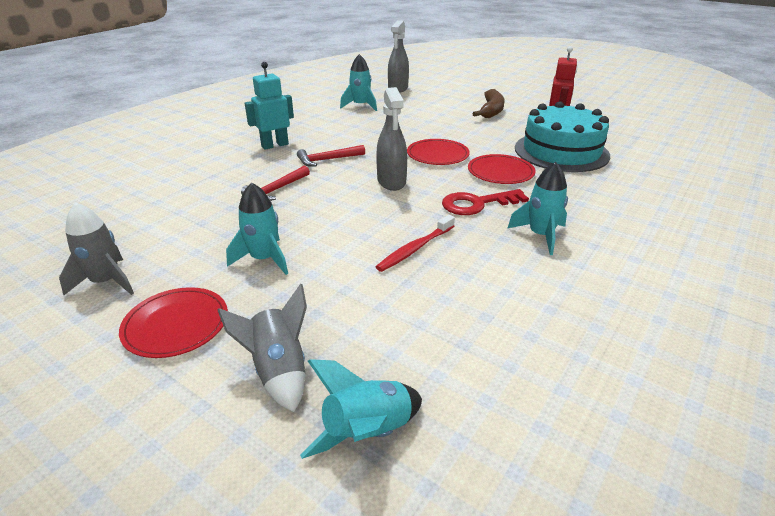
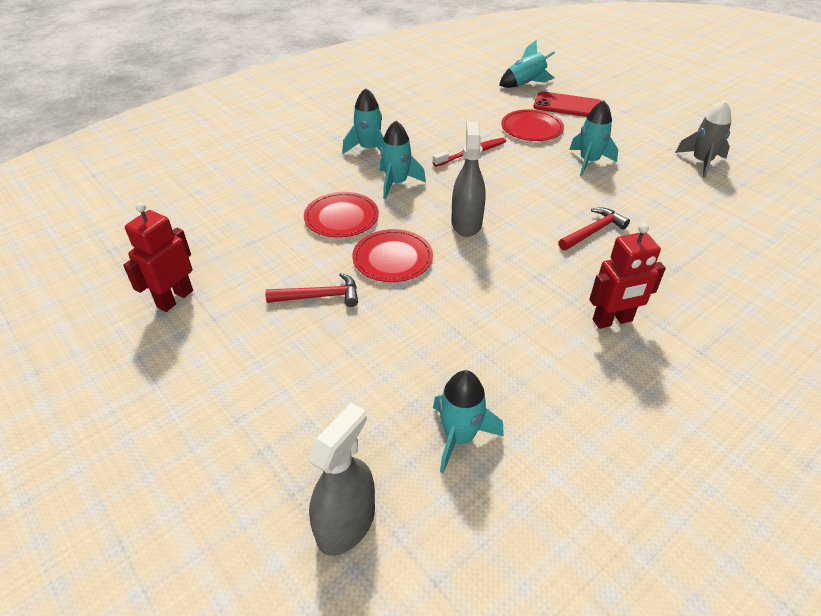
camera: 165 degrees left, 10 degrees up
red plate [119,287,228,358] -> red plate moved to [501,109,564,141]
grey rocket [218,284,307,412] -> red phone [533,91,601,117]
turquoise robot [245,62,294,150] -> red robot [589,223,666,329]
red hammer [297,145,365,167] -> red hammer moved to [265,273,358,307]
red key [442,189,529,215] -> turquoise rocket [380,121,426,199]
brown banana [472,89,505,118] -> none
turquoise cake [515,101,610,172] -> none

